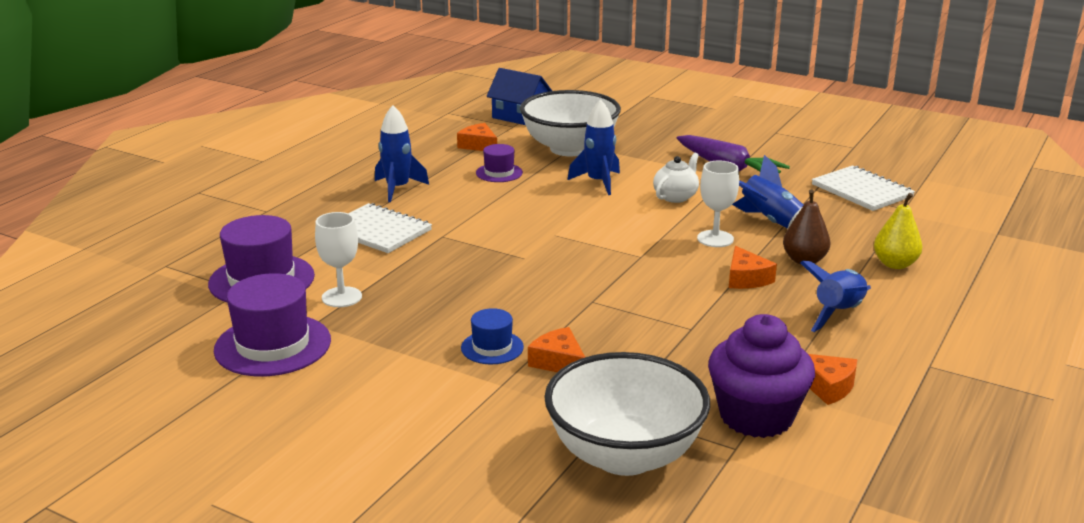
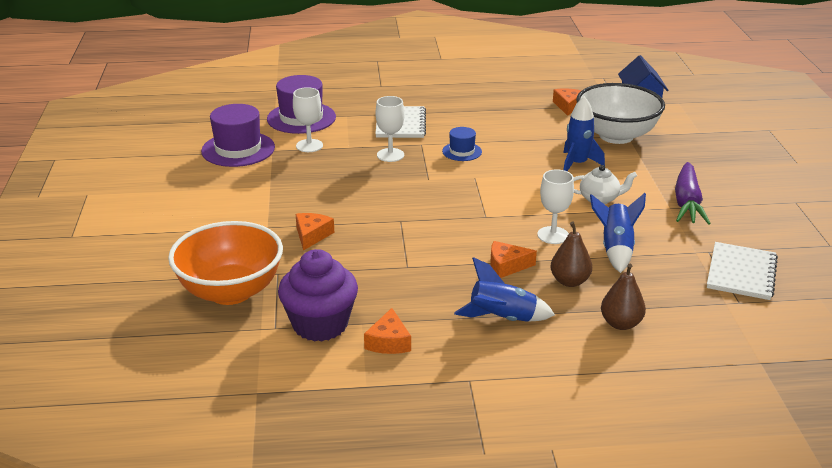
camera: 55 degrees right, 5 degrees up
blue rocket [375,105,429,202] -> none
blue hat [461,308,524,364] -> blue hat moved to [442,127,482,161]
purple hat [476,144,523,182] -> none
white bowl [544,352,710,476] -> orange bowl [168,221,283,305]
orange cheese [729,246,777,289] -> orange cheese turned 45 degrees clockwise [490,241,537,278]
yellow pear [874,193,923,269] -> brown pear [601,264,646,330]
none -> white goblet [376,96,405,162]

